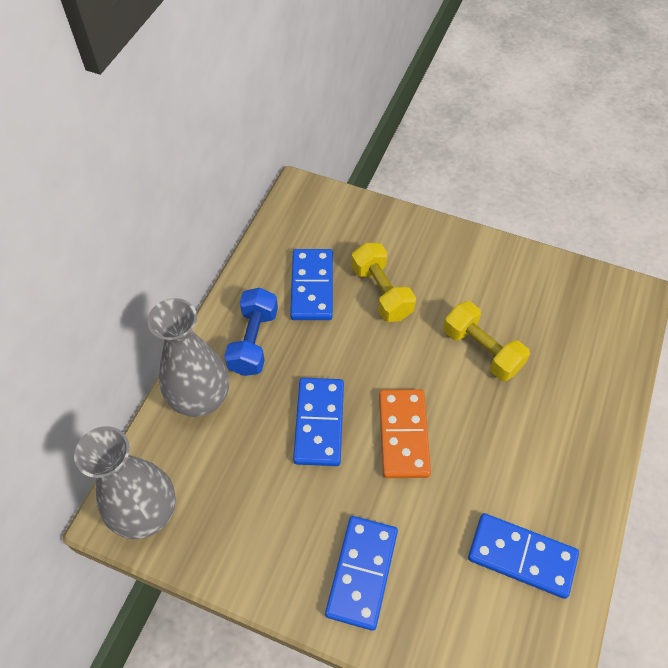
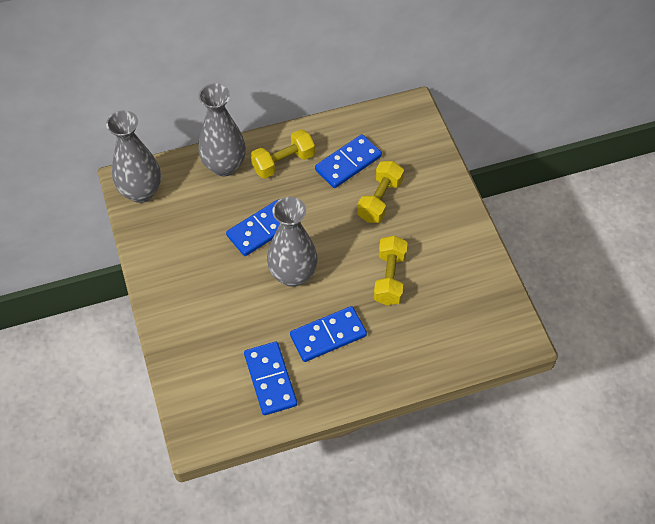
camera: 50 degrees right, 0 degrees up
blue dumbbell [224,288,278,376] -> yellow dumbbell [250,129,315,178]
blue domino [325,516,398,631] -> blue domino moved to [290,306,367,362]
orange domino [379,389,431,478] -> grey vase [267,197,317,287]

